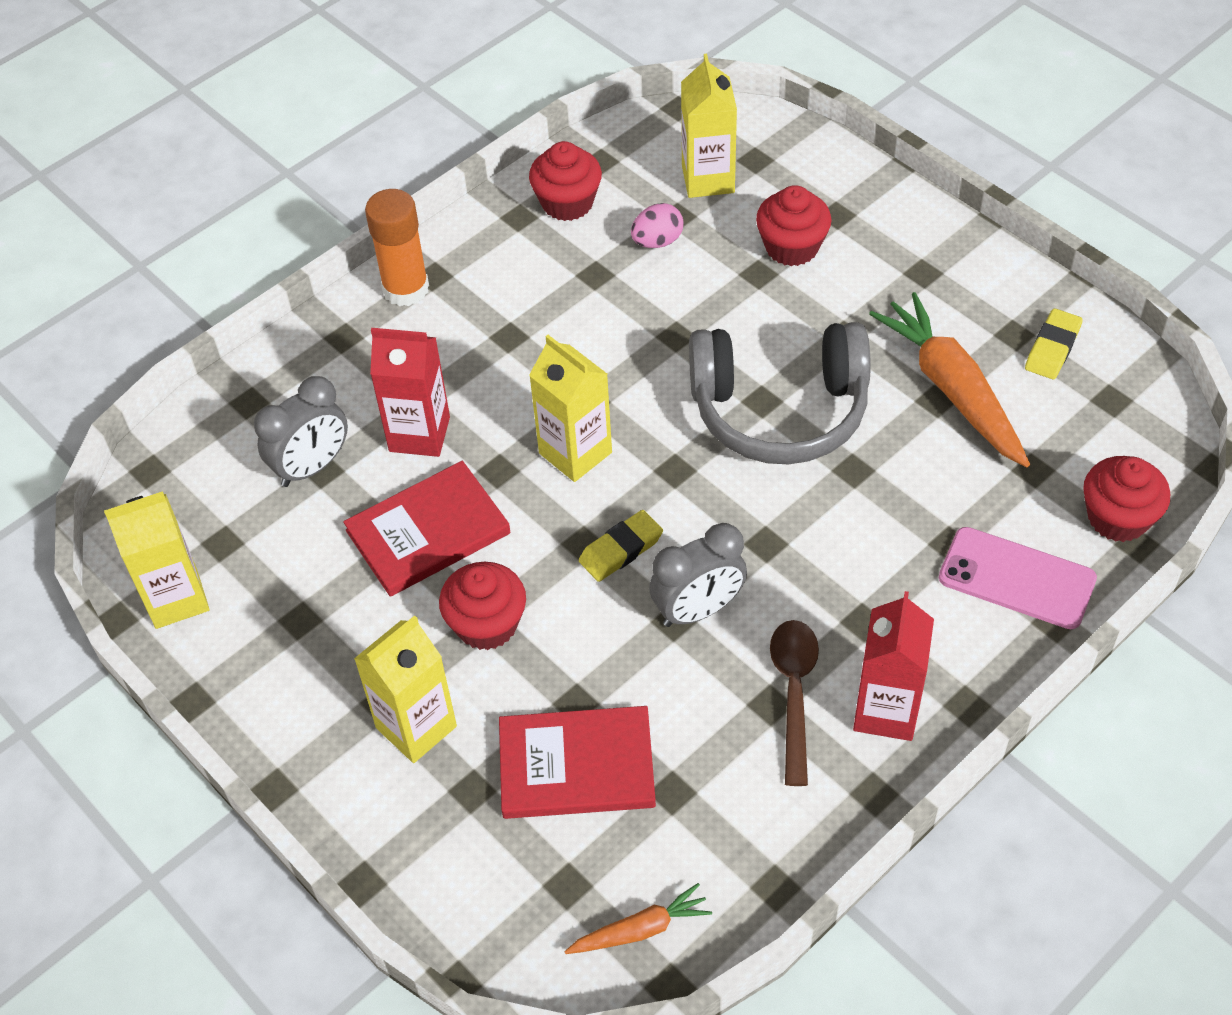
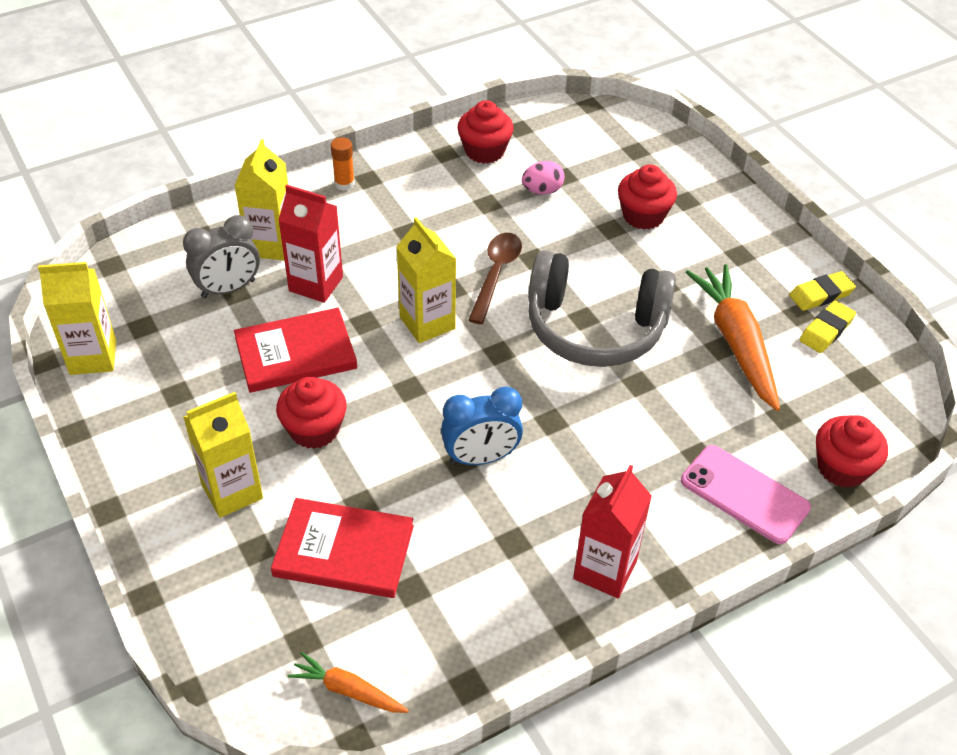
camera: 10 degrees right, 5 degrees down
orange glue stick [365,189,429,306] -> orange glue stick [331,137,355,191], size x0.57
orange carrot [564,883,712,954] -> orange carrot turned 150 degrees counterclockwise [287,652,409,713]
yellow eraser [579,510,663,582] -> yellow eraser moved to [789,271,856,311]
grey clock [649,523,747,627] -> blue clock [441,386,523,465]
yellow carton [681,54,737,198] -> yellow carton moved to [234,139,288,261]
brown spoon [770,620,819,786] -> brown spoon moved to [468,233,522,324]

